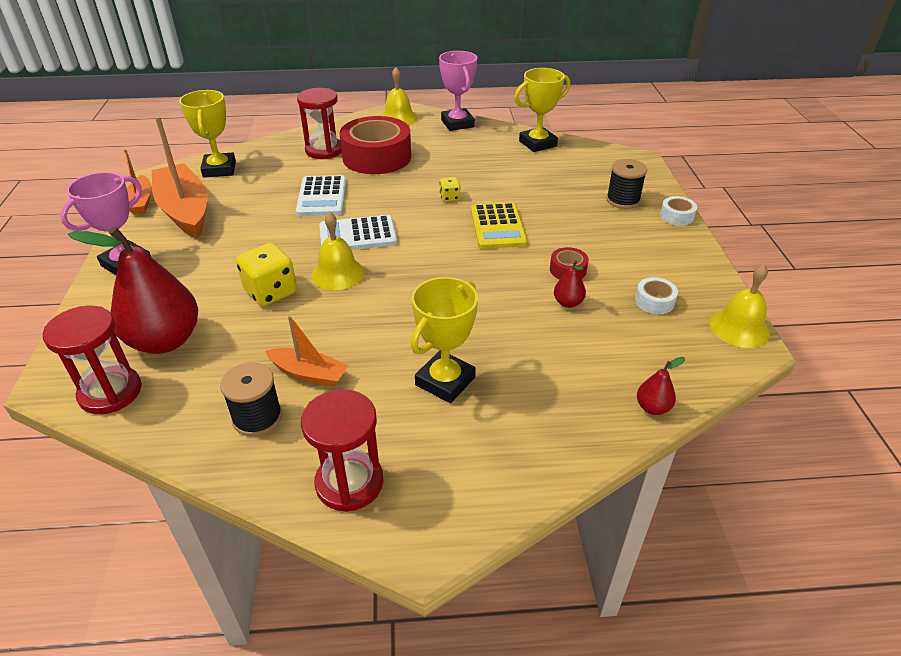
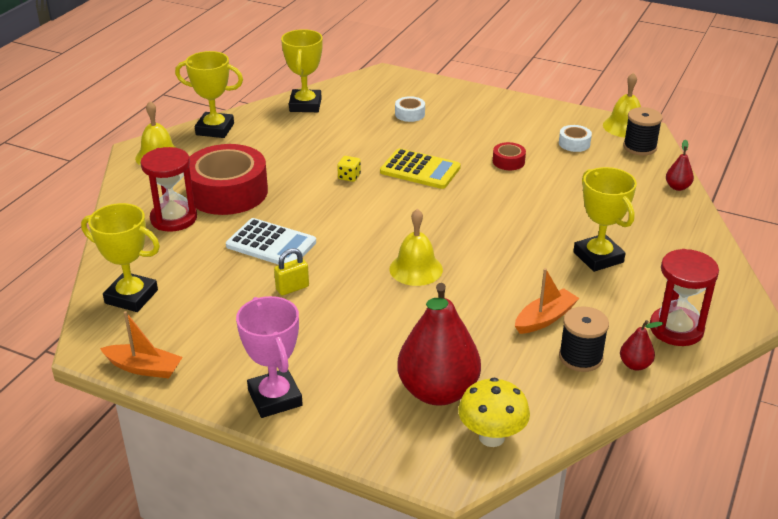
camera: 60 degrees left, 5 degrees down
red hourglass [43,305,142,414] -> yellow mushroom [458,378,530,447]
orange boat [152,116,207,239] -> none
yellow dice [236,243,297,306] -> none
white calculator [319,215,397,250] -> none
pink trophy [439,51,477,131] -> yellow trophy [175,51,243,138]
red pear [554,260,586,308] -> red pear moved to [620,320,663,370]
black spool [606,159,647,209] -> black spool moved to [623,107,663,156]
white tape [660,196,697,226] -> white tape moved to [395,96,425,122]
none -> yellow padlock [274,248,309,295]

